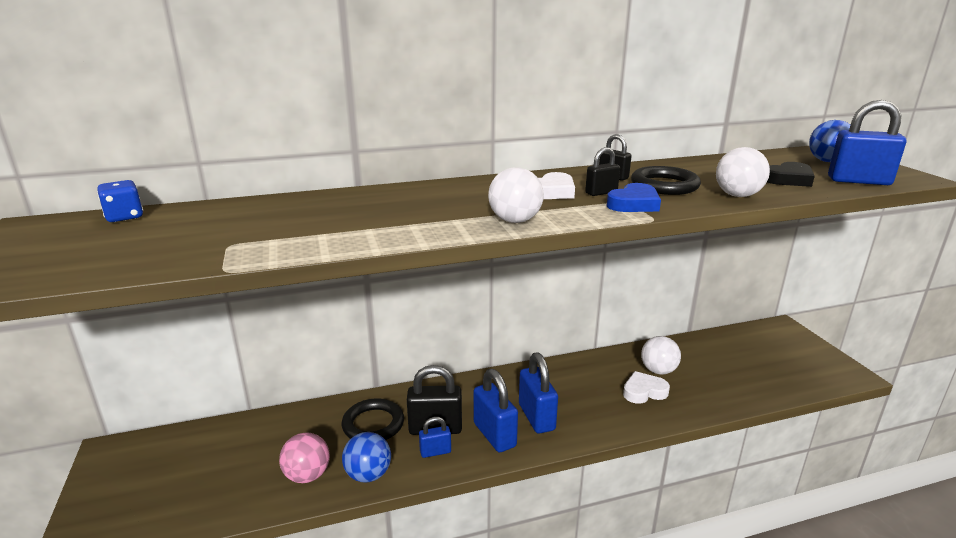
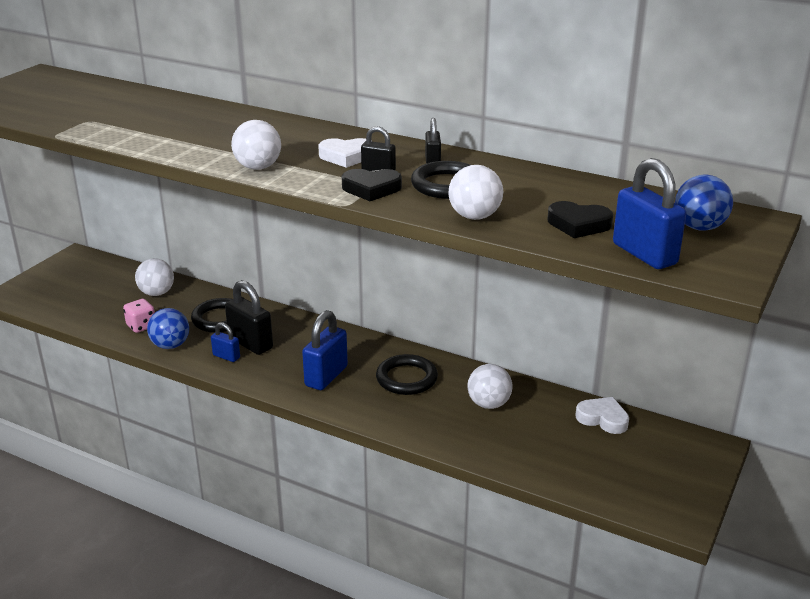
camera: 45 degrees right, 5 degrees up
blue dice [97,180,143,222] -> none
pink ball [279,432,330,483] -> pink dice [123,299,155,333]
blue padlock [473,369,518,452] -> none
blue heart [607,183,661,212] -> black heart [342,169,402,201]
white heart [623,371,670,404] -> white heart moved to [575,397,629,434]
none -> white ball [135,258,174,296]
none -> black ring [376,354,438,395]

